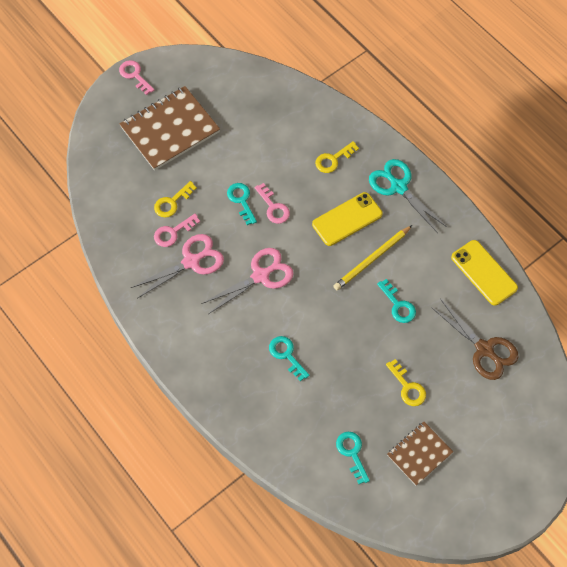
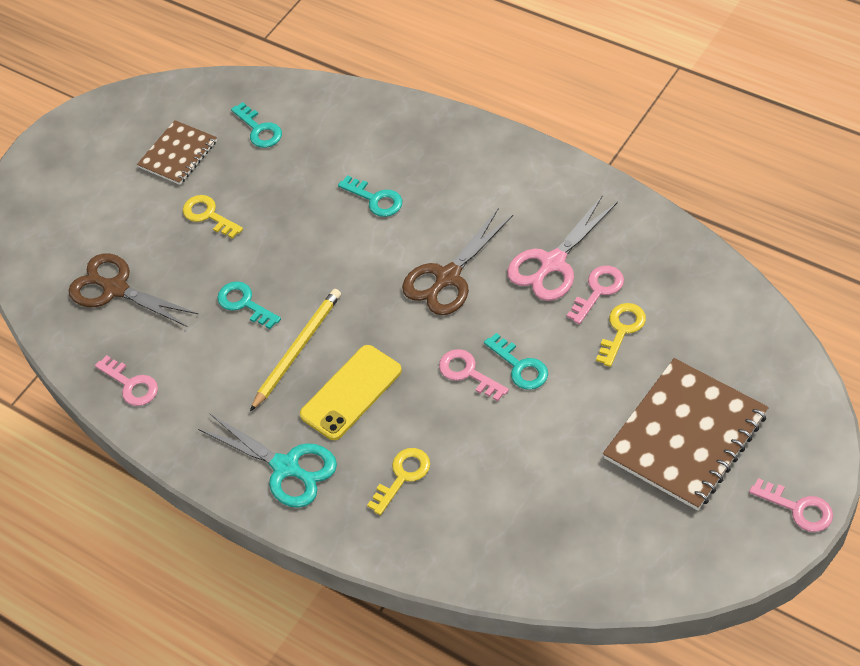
camera: 170 degrees right, 10 degrees down
pink scissors [201,248,294,314] -> brown scissors [402,208,513,315]
yellow phone [451,240,518,306] -> pink key [95,355,158,406]

